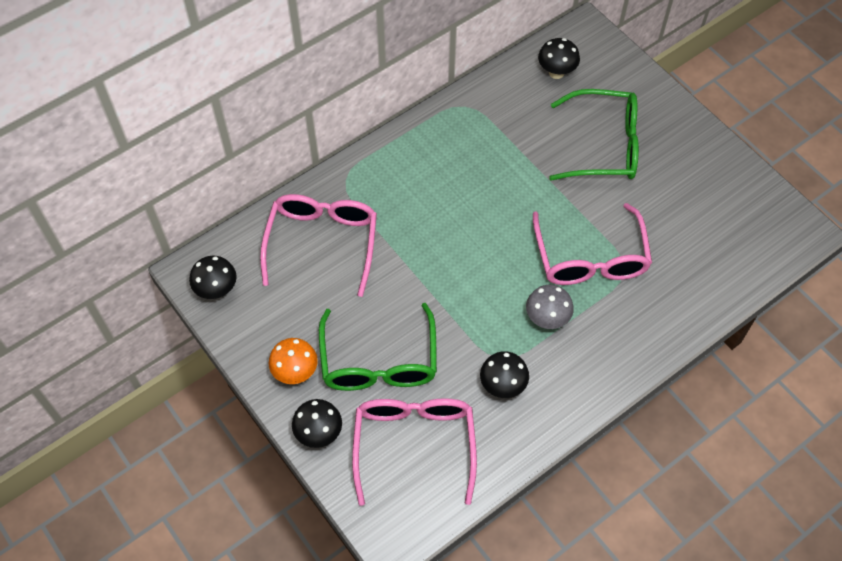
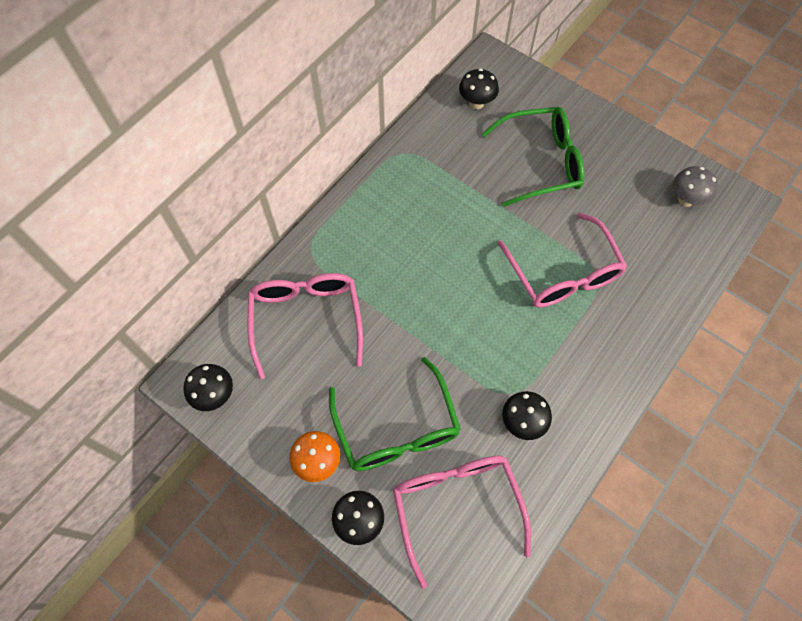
camera: 15 degrees left, 5 degrees up
grey mushroom [526,285,574,329] -> grey mushroom moved to [673,166,718,207]

